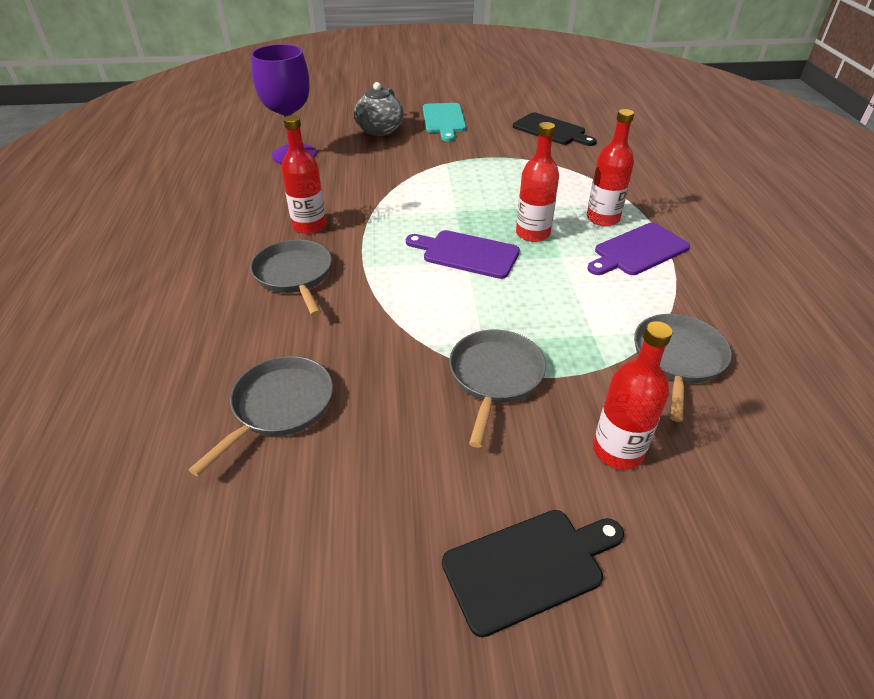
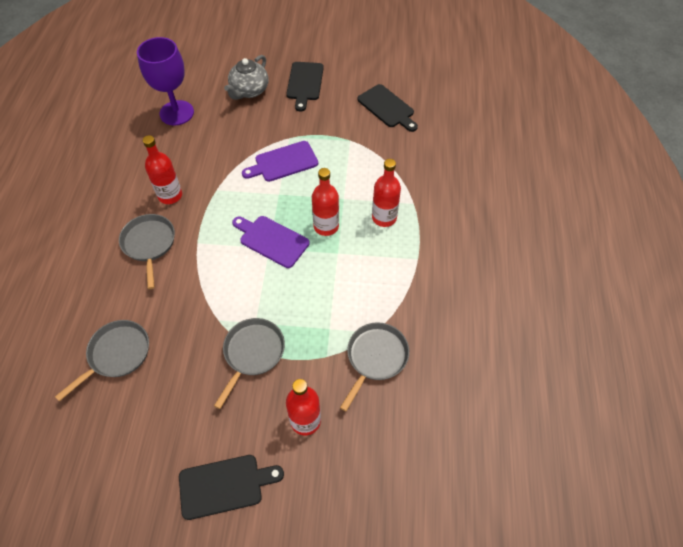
camera: 10 degrees right, 15 degrees up
turquoise cutting board [423,103,466,141] -> black cutting board [286,62,324,112]
purple cutting board [587,223,690,275] -> purple cutting board moved to [242,141,318,182]

